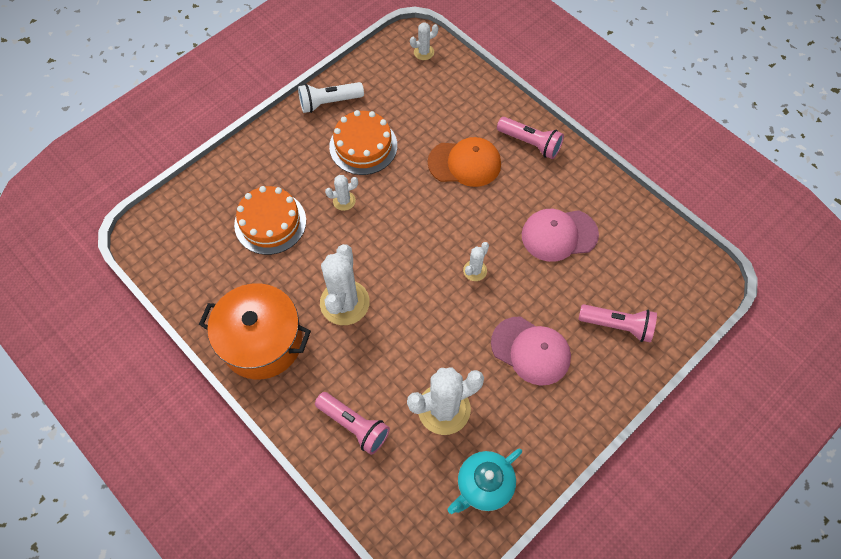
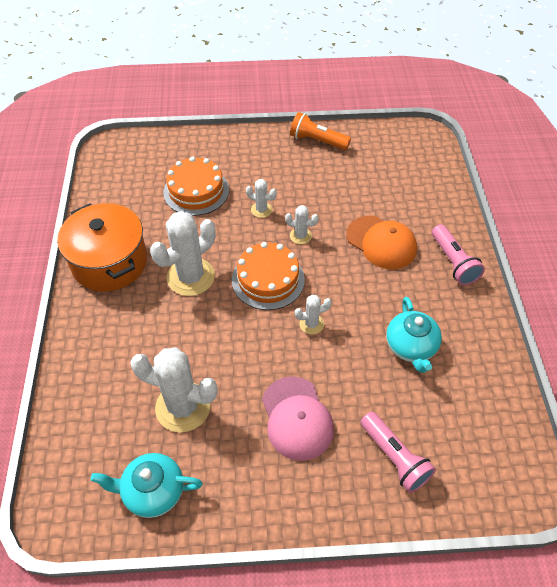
camera: 40 degrees right, 10 degrees down
white flashlight [298,82,364,113] -> orange flashlight [290,112,351,150]
pink flashlight [315,392,390,455] -> none
orange cake [329,110,397,175] -> orange cake moved to [232,242,305,310]
white cactus [410,22,438,60] -> white cactus moved to [285,205,319,244]
pink cap [522,209,599,262] -> turquoise teapot [386,297,442,373]

